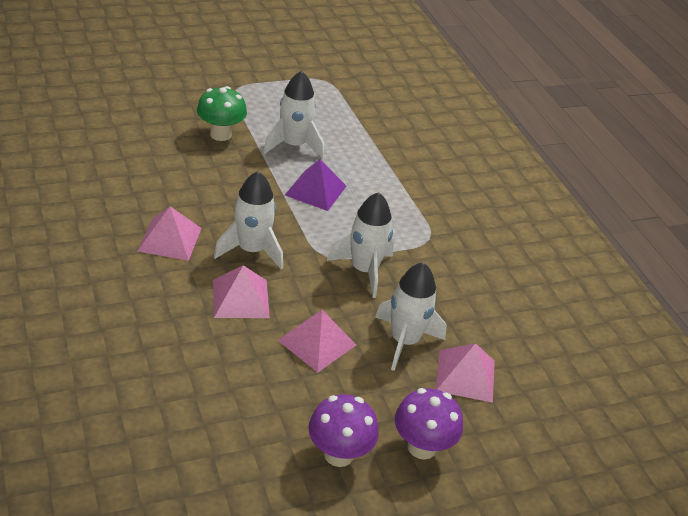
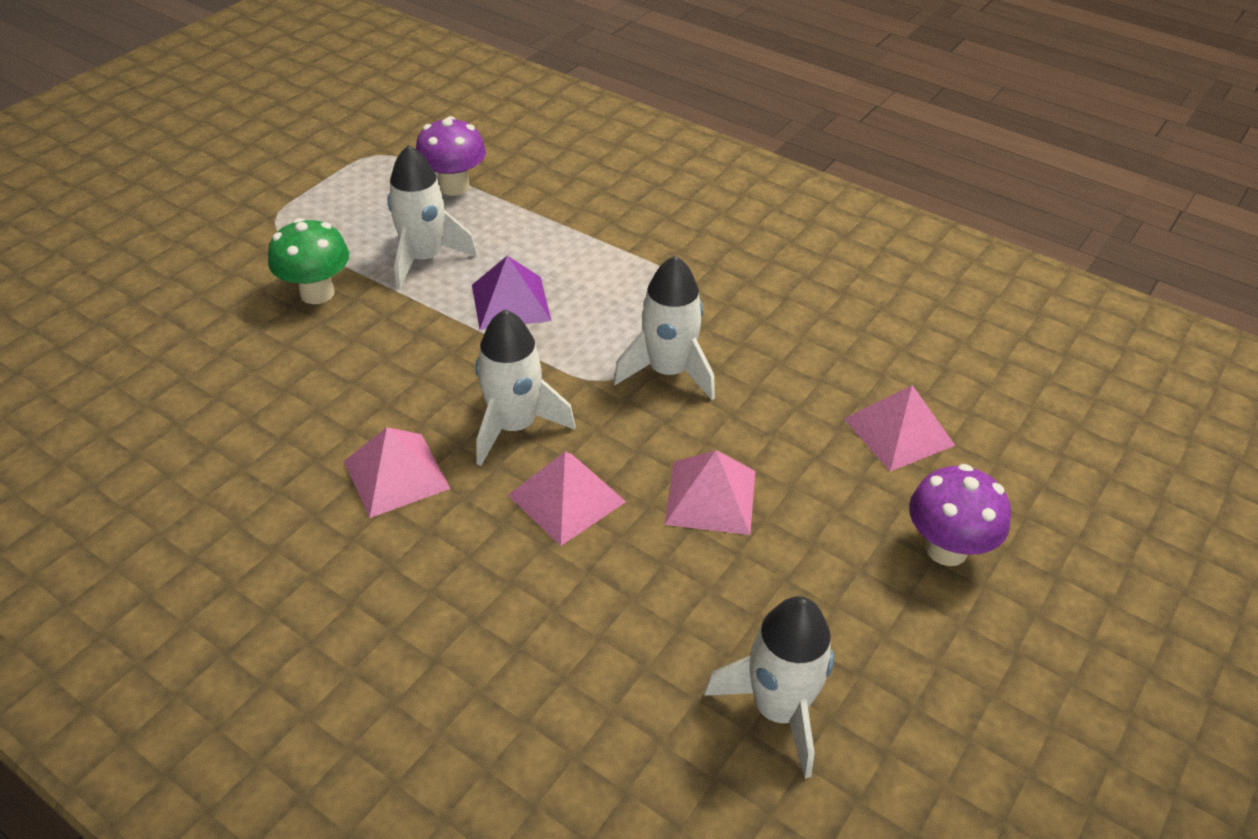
camera: 30 degrees left, 5 degrees up
purple mushroom [308,394,379,467] -> purple mushroom moved to [416,116,486,196]
white rocket [375,262,447,371] -> white rocket moved to [704,596,834,779]

